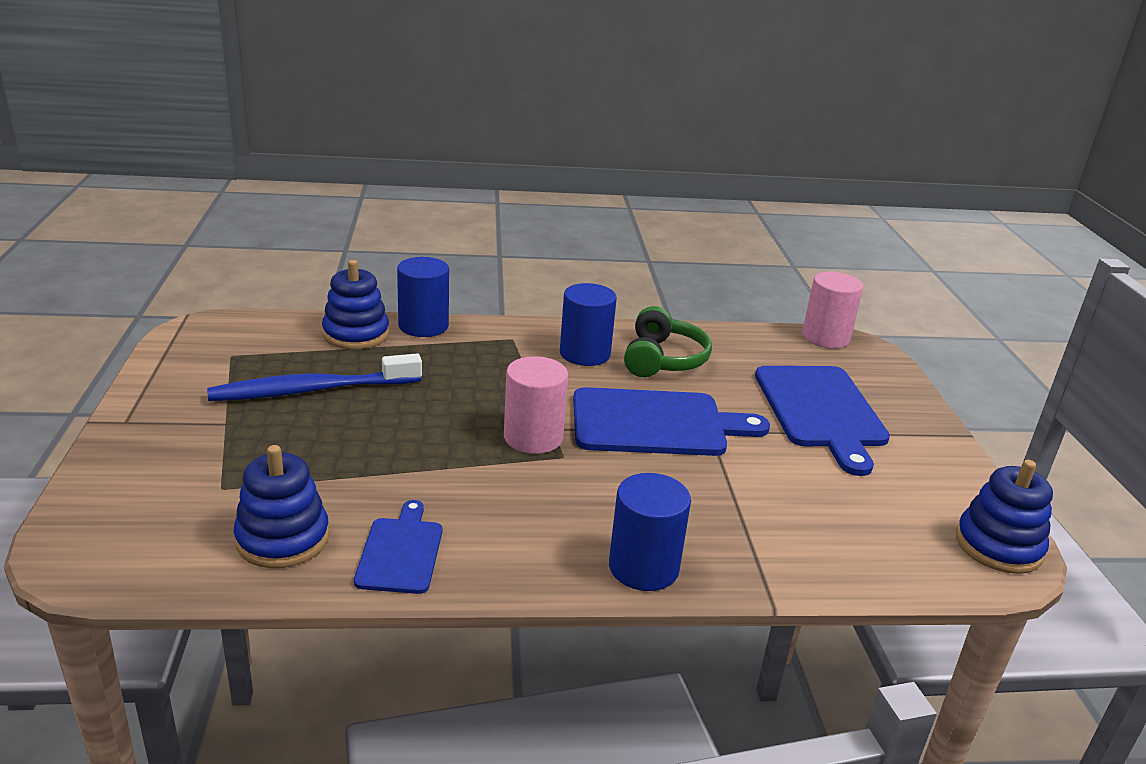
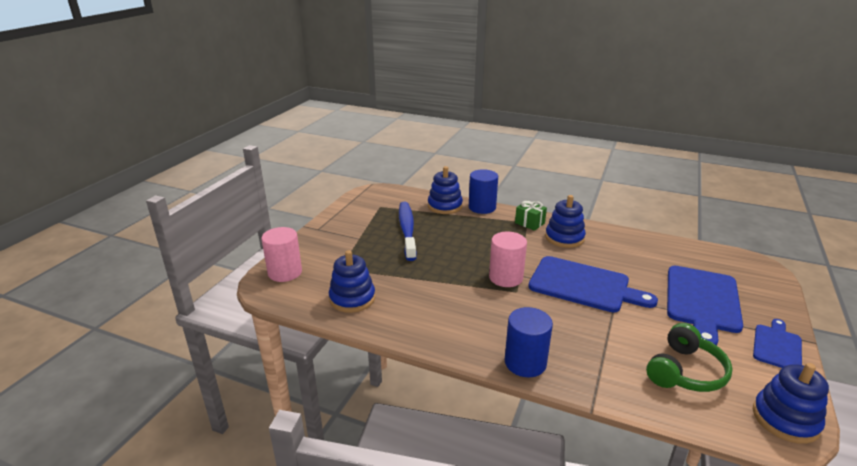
camera: 30 degrees right, 0 degrees up
blue toothbrush [207,354,422,401] -> blue toothbrush turned 75 degrees clockwise [399,202,417,261]
blue cutting board [354,500,442,594] -> blue cutting board moved to [753,319,802,368]
blue cylinder [560,283,617,366] -> blue stacking toy [545,195,586,248]
green headphones [624,306,712,377] -> green headphones moved to [646,323,733,392]
pink cylinder [802,271,864,348] -> pink cylinder moved to [261,227,302,282]
none -> green gift [515,201,547,231]

